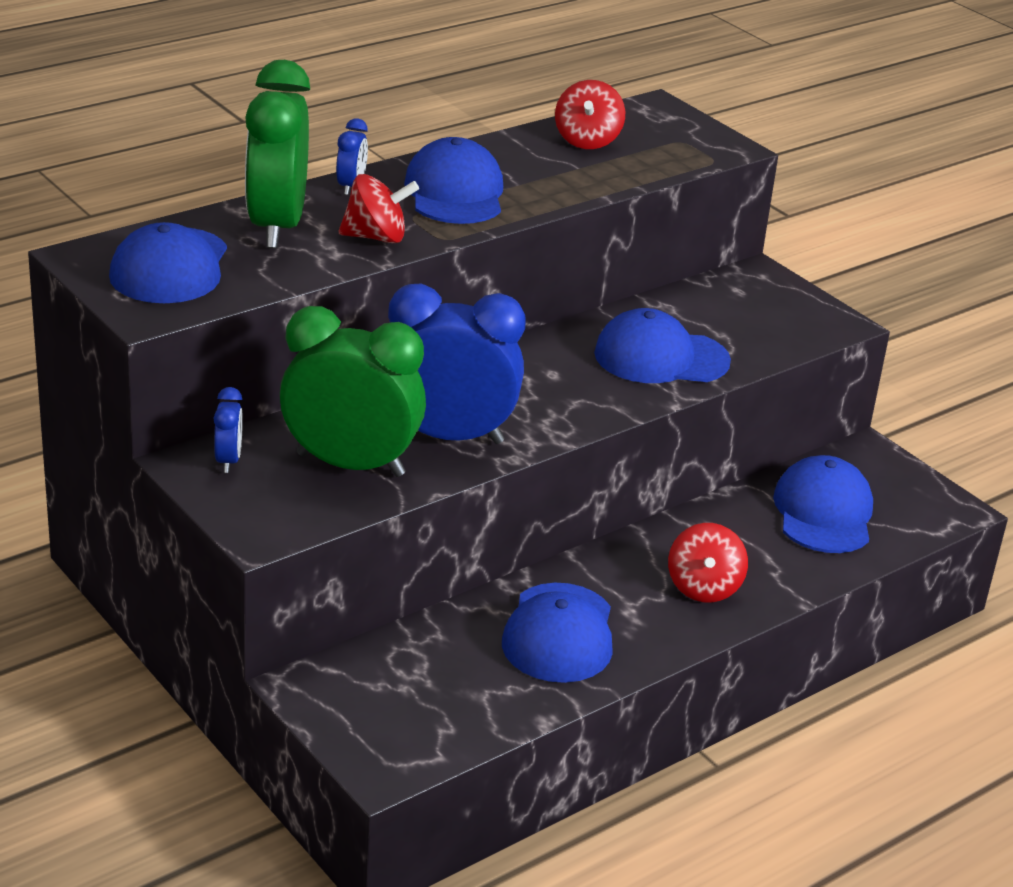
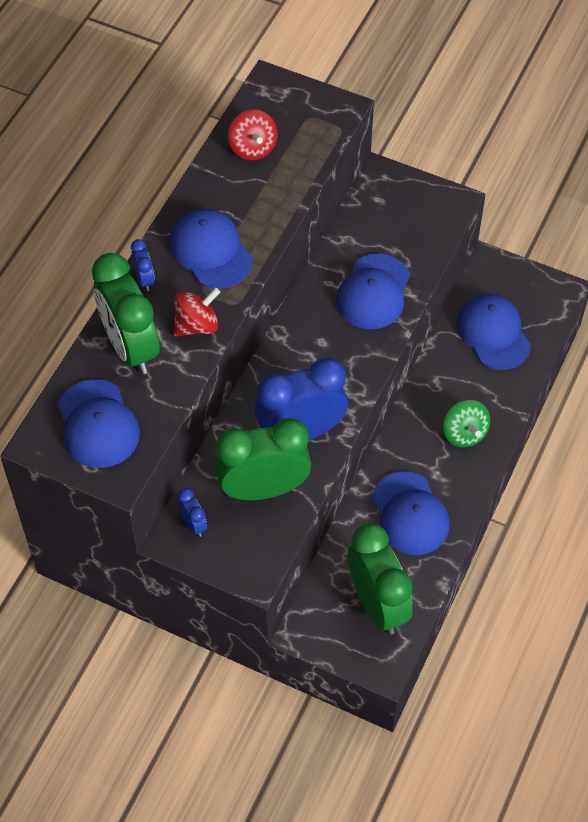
camera: 25 degrees left, 25 degrees up
blue cap [594,308,731,383] -> blue cap turned 45 degrees counterclockwise [336,253,410,329]
red spinning top [668,523,748,603] -> green spinning top [443,400,490,447]
none -> green clock [348,523,413,635]

